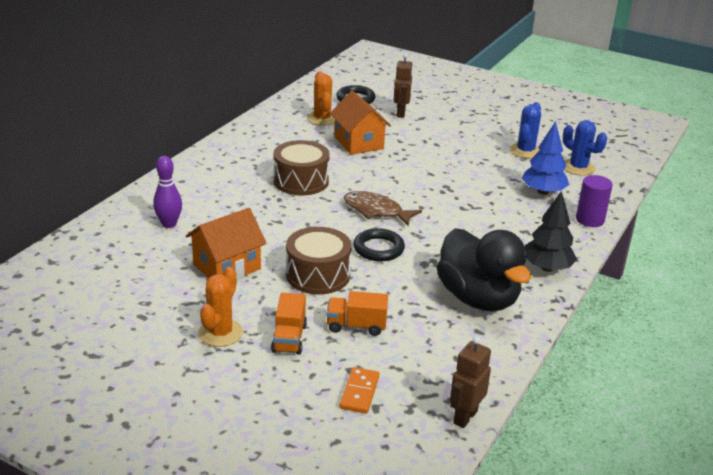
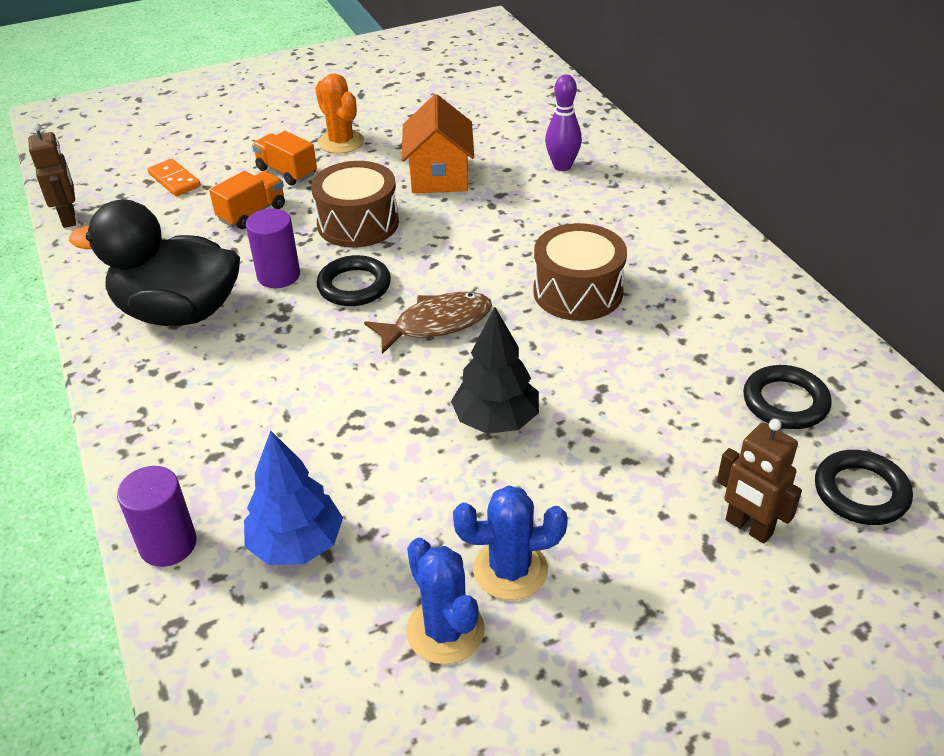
camera: 130 degrees right, 10 degrees up
orange cactus [307,71,335,126] -> black ring [743,365,832,429]
orange house [330,91,391,155] -> none
black tree [525,191,577,272] -> black tree moved to [451,307,539,434]
blue cactus [563,120,607,176] -> blue cactus moved to [453,485,568,600]
none -> purple cylinder [246,209,300,288]

